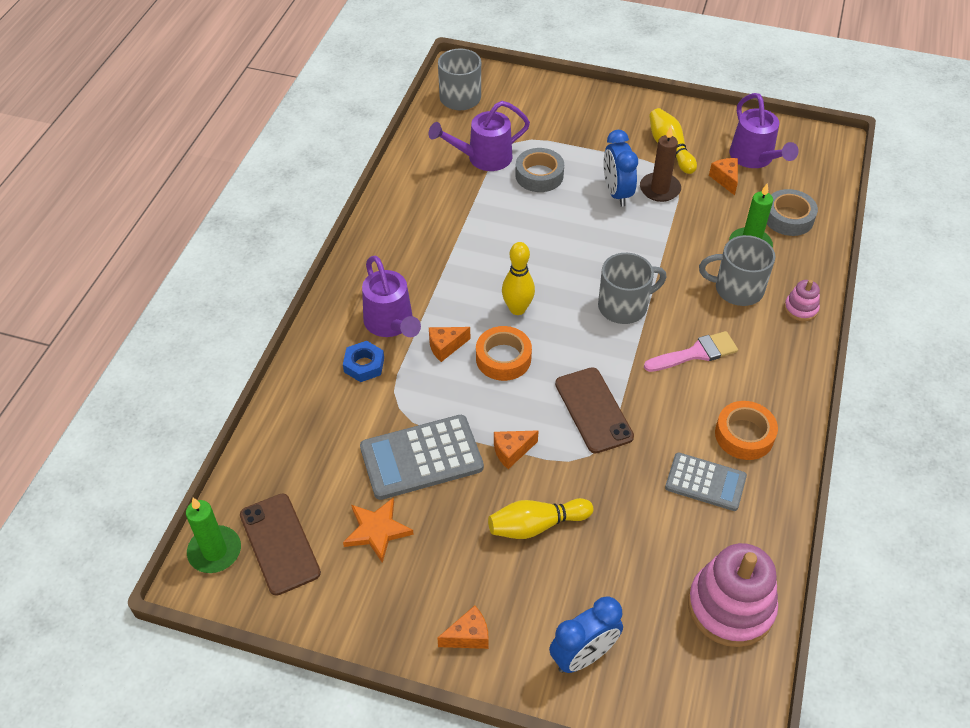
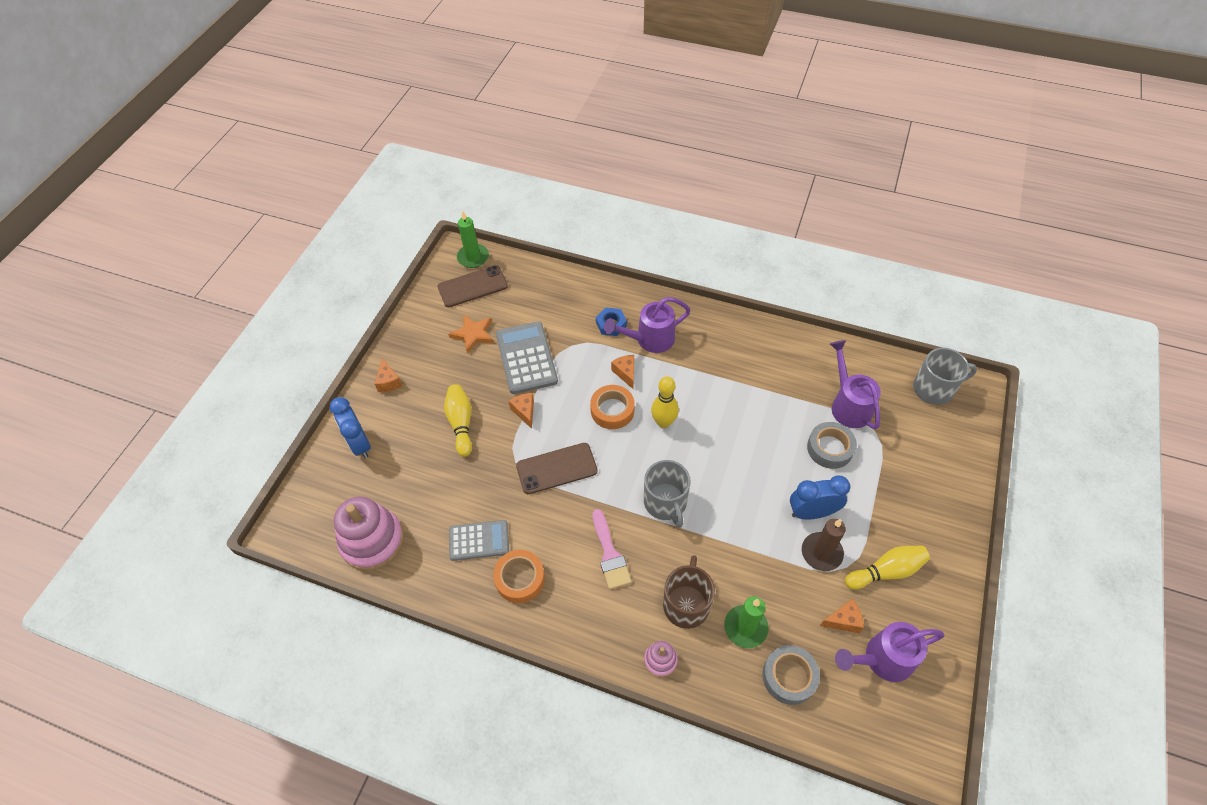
camera: 95 degrees right, 5 degrees up
grey calculator [665,452,747,511] -> grey calculator turned 120 degrees counterclockwise [449,520,509,561]
grey mug [699,235,775,306] -> brown mug [663,555,715,629]

